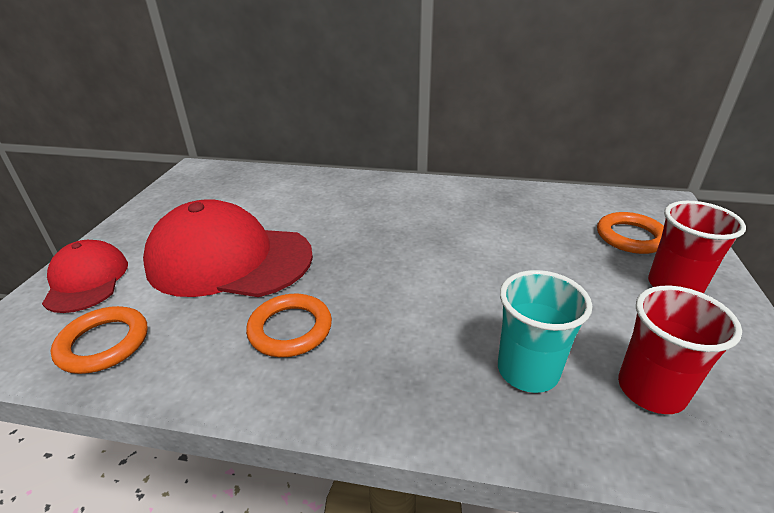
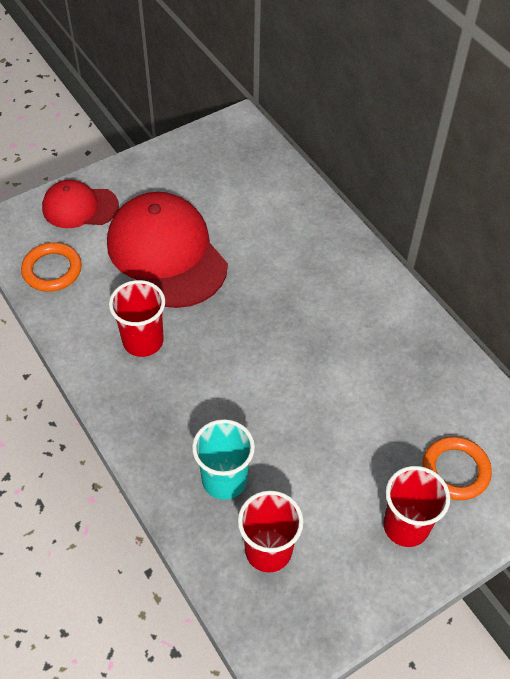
camera: 45 degrees right, 20 degrees up
red cap [42,240,128,313] -> red cap turned 120 degrees counterclockwise [42,180,119,228]
orange ring [246,294,332,357] -> red cup [109,280,165,357]

